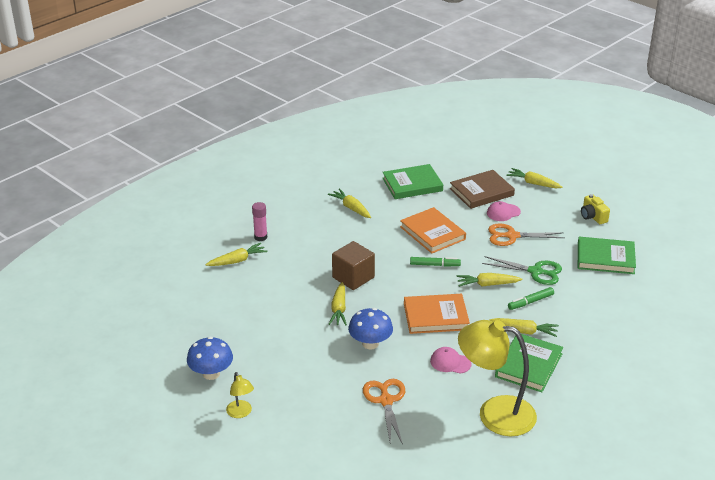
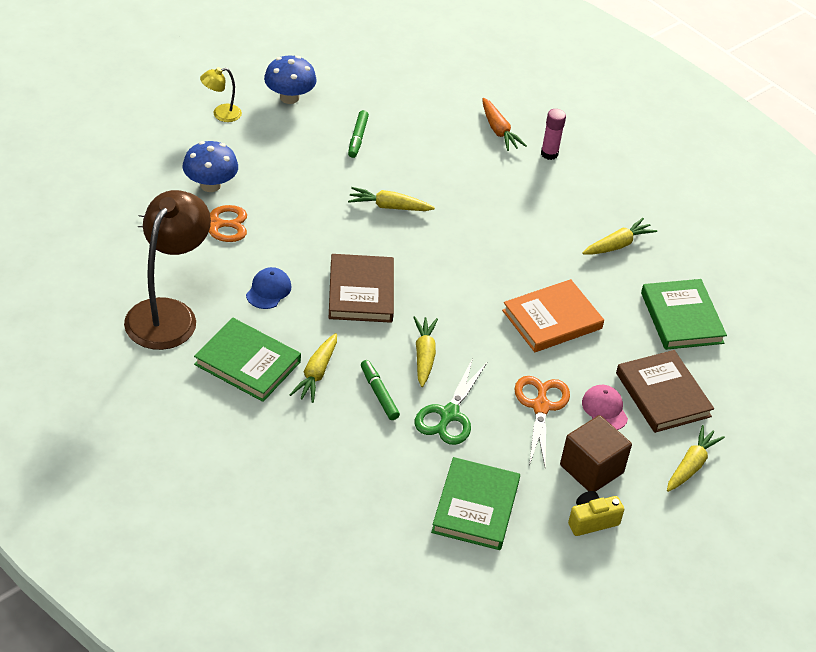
camera: 90 degrees right, 10 degrees up
yellow carrot [206,243,268,266] -> orange carrot [482,98,527,151]
brown cube [332,241,375,290] -> brown cube moved to [560,415,632,492]
blue mushroom [348,308,393,350] -> blue mushroom moved to [183,141,238,192]
orange book [404,294,470,334] -> brown book [329,254,394,323]
green marker [410,257,461,267] -> green marker moved to [348,110,369,158]
pink cap [430,347,472,374] -> blue cap [246,267,291,309]
yellow lamp [458,320,537,436] -> brown lamp [124,190,211,350]

